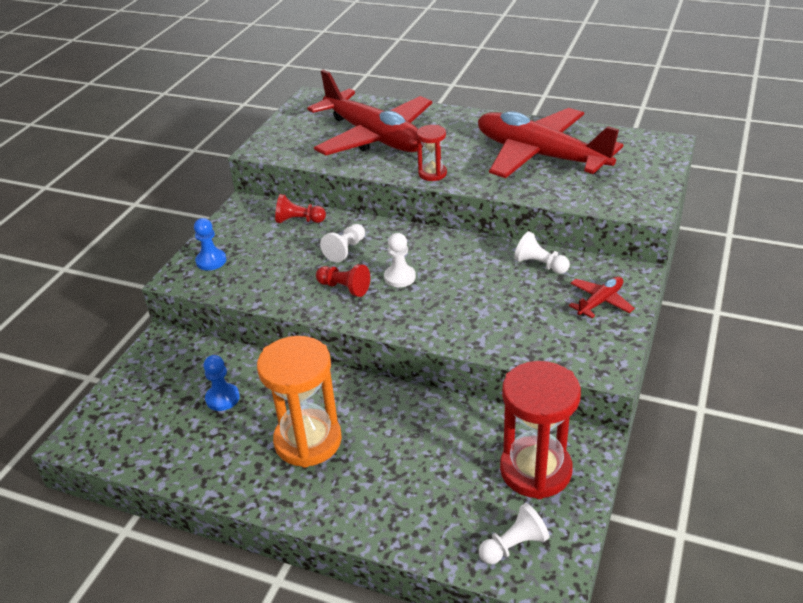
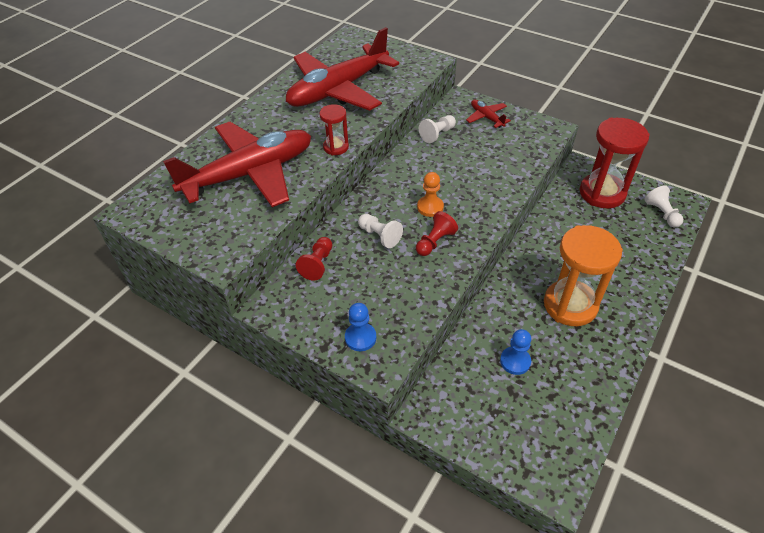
camera: 80 degrees left, 10 degrees up
white pawn [384,233,416,287] -> orange pawn [417,172,444,217]

